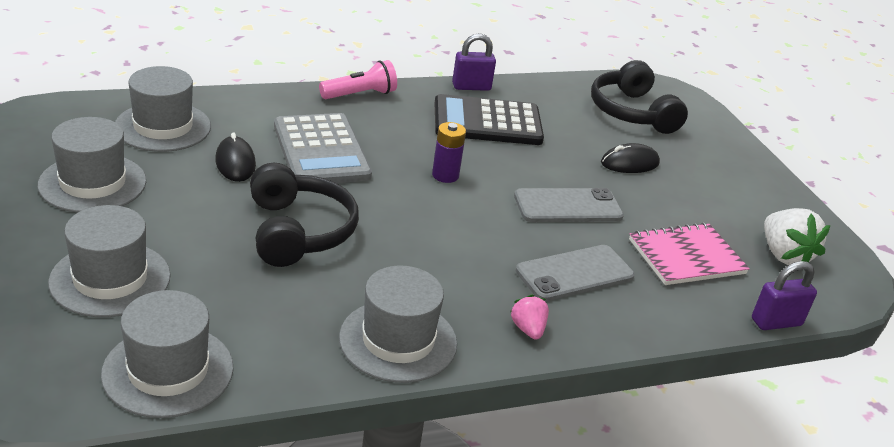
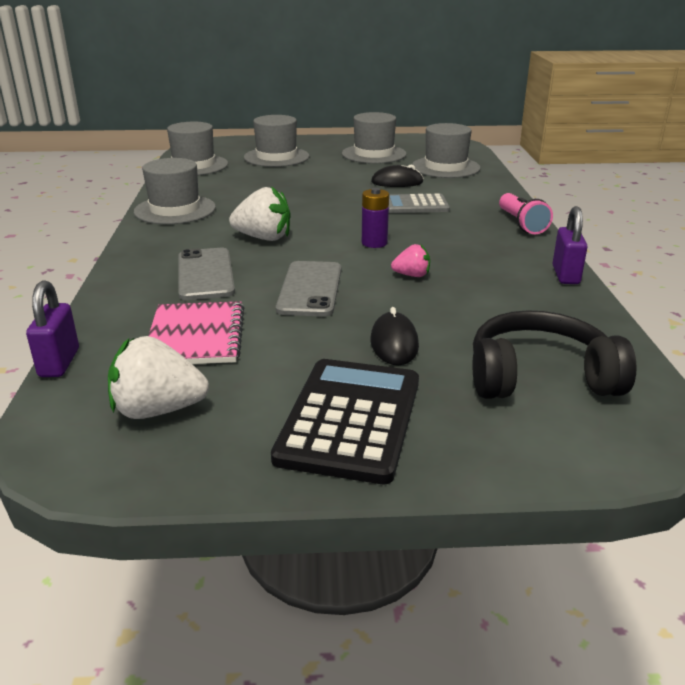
camera: 110 degrees right, 5 degrees down
black headphones [250,163,359,267] -> none
grey calculator [274,113,372,183] -> grey calculator [388,193,450,213], size x0.63
black calculator [435,94,544,145] -> black calculator moved to [271,359,419,484]
pink strawberry [510,295,549,340] -> pink strawberry moved to [391,244,430,277]
none -> white strawberry [229,186,291,241]

